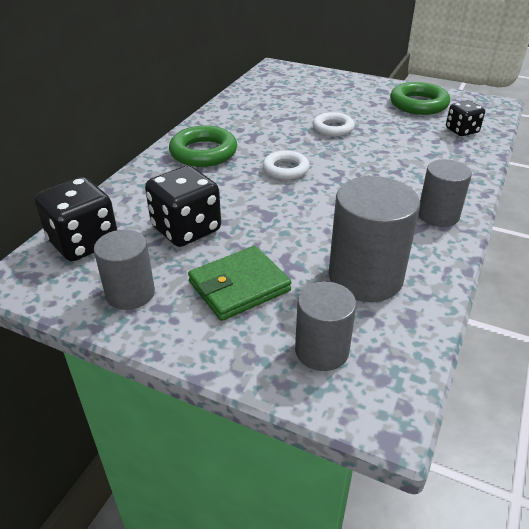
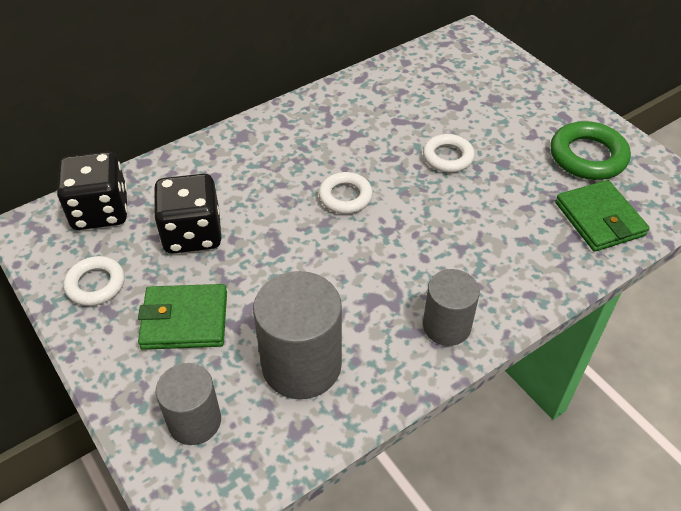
camera: 30 degrees right, 10 degrees up
grey cylinder [94,229,155,310] -> white ring [63,256,125,306]
green ring [169,126,237,167] -> none
black dice [446,101,485,136] -> green wallet [555,180,650,252]

